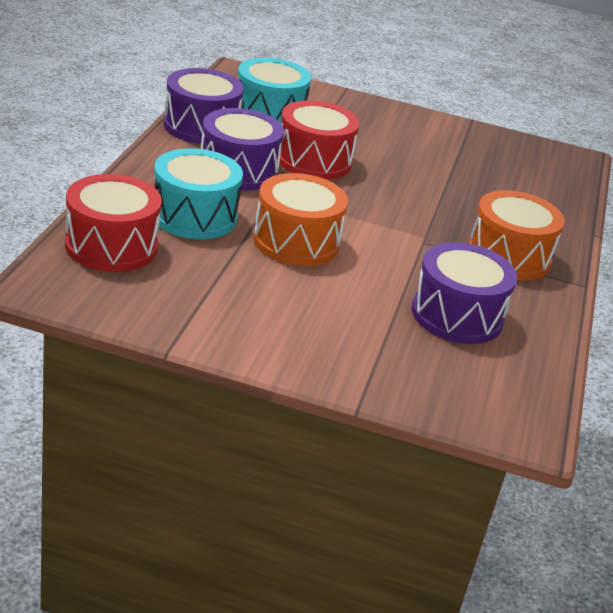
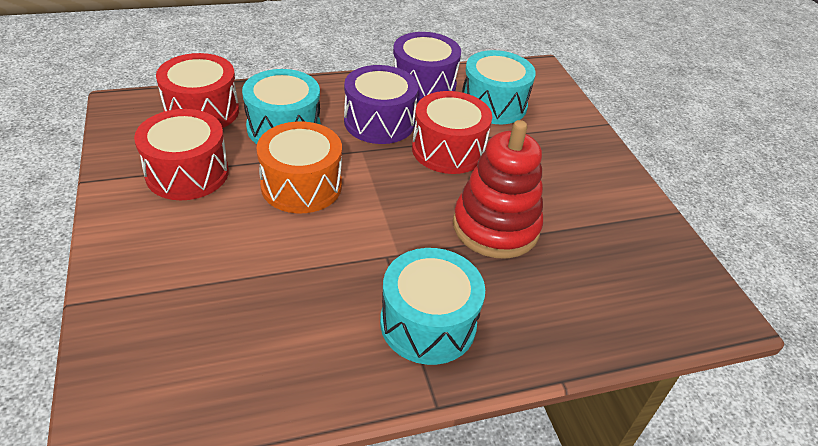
camera: 60 degrees right, 10 degrees up
purple drum [412,242,517,344] -> none
orange drum [468,190,565,281] -> turquoise drum [380,248,485,365]
none -> red drum [134,109,229,200]
none -> red stacking toy [453,120,543,259]

